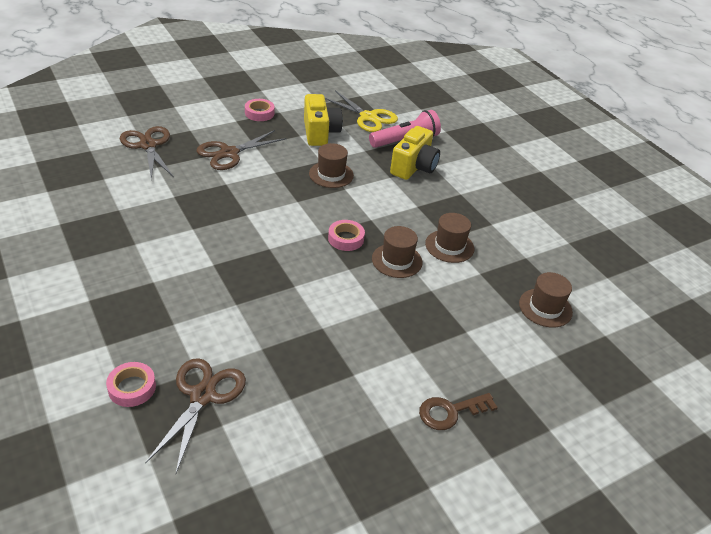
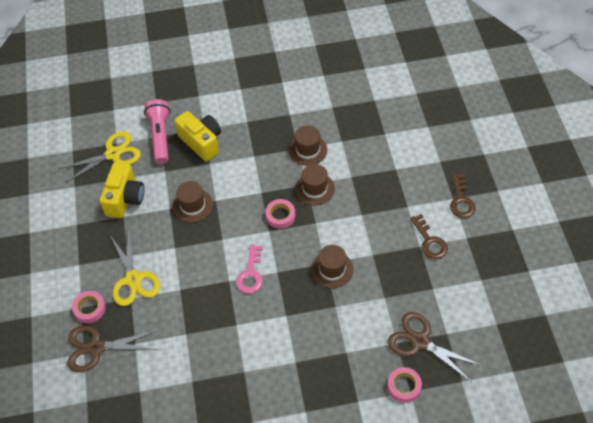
camera: 65 degrees left, 15 degrees up
brown scissors [196,130,286,170] -> yellow scissors [110,228,160,306]
pink tape [245,99,275,121] -> pink tape moved to [72,291,106,323]
yellow camera [304,94,343,146] -> yellow camera turned 90 degrees clockwise [100,162,145,218]
brown hat [519,272,573,328] -> brown hat moved to [311,245,353,288]
none -> pink key [236,245,263,294]
none -> brown key [410,214,448,259]

